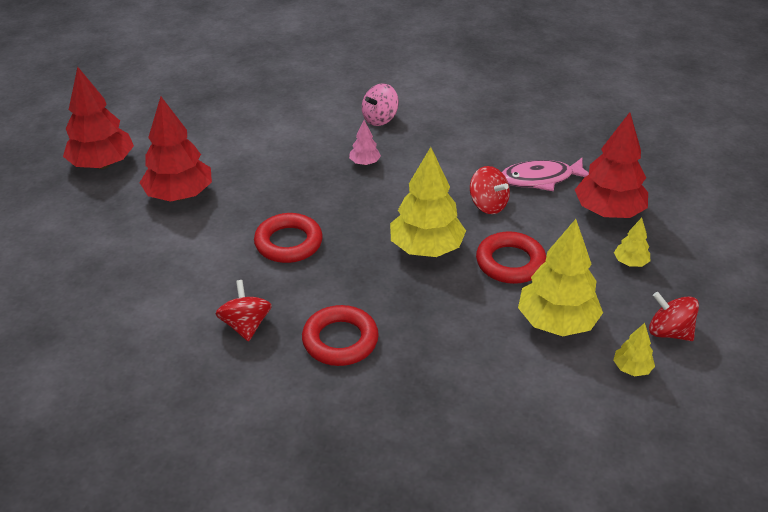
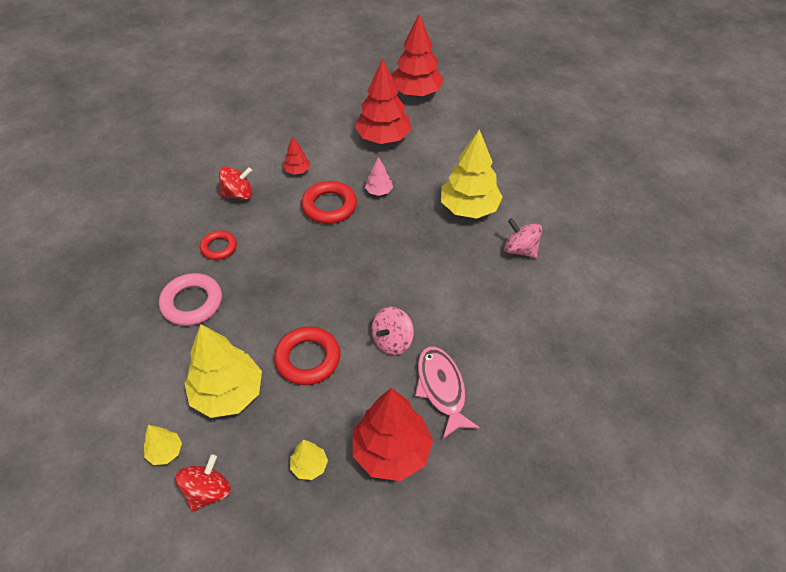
camera: 85 degrees right, 10 degrees up
red ring [302,305,379,366] -> red ring [200,230,237,260], size x0.63
pink tree [349,120,381,165] -> pink tree moved to [365,157,393,196]
yellow tree [390,147,466,257] -> yellow tree moved to [441,129,503,219]
red spinning top [470,166,510,214] -> pink spinning top [372,307,414,355]
none -> pink ring [159,273,222,326]
none -> red tree [283,136,310,175]

